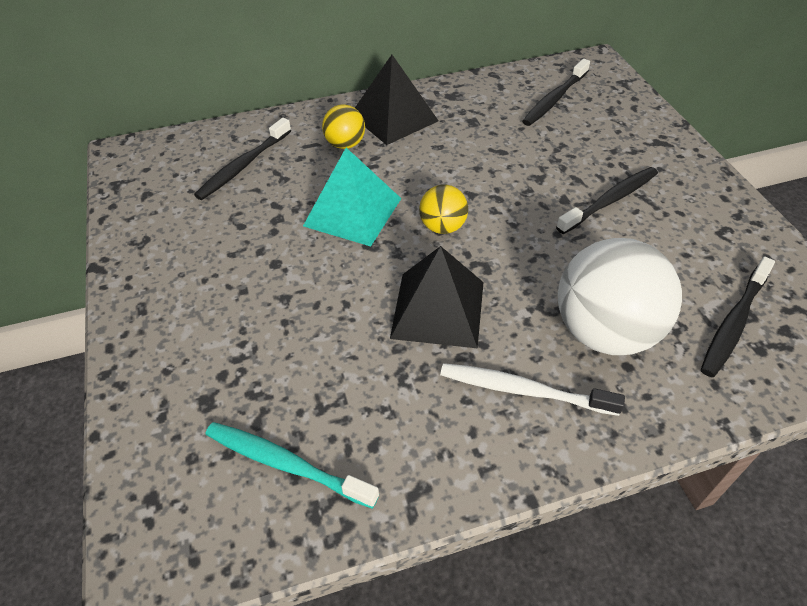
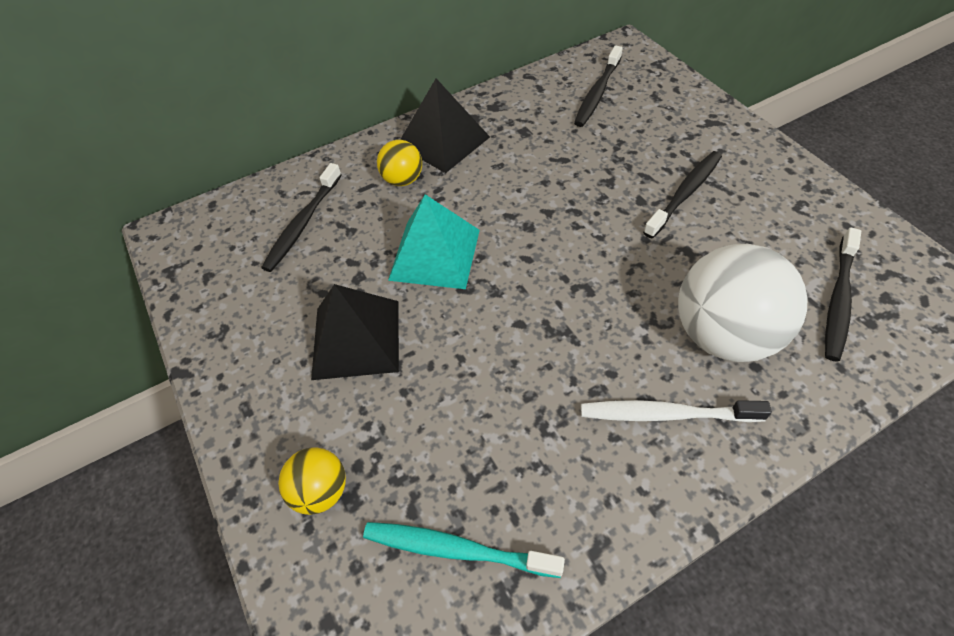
camera: 10 degrees left, 5 degrees up
black pyramid [390,246,483,348] -> black pyramid moved to [311,284,399,380]
yellow ball [419,185,468,234] -> yellow ball moved to [278,447,346,515]

